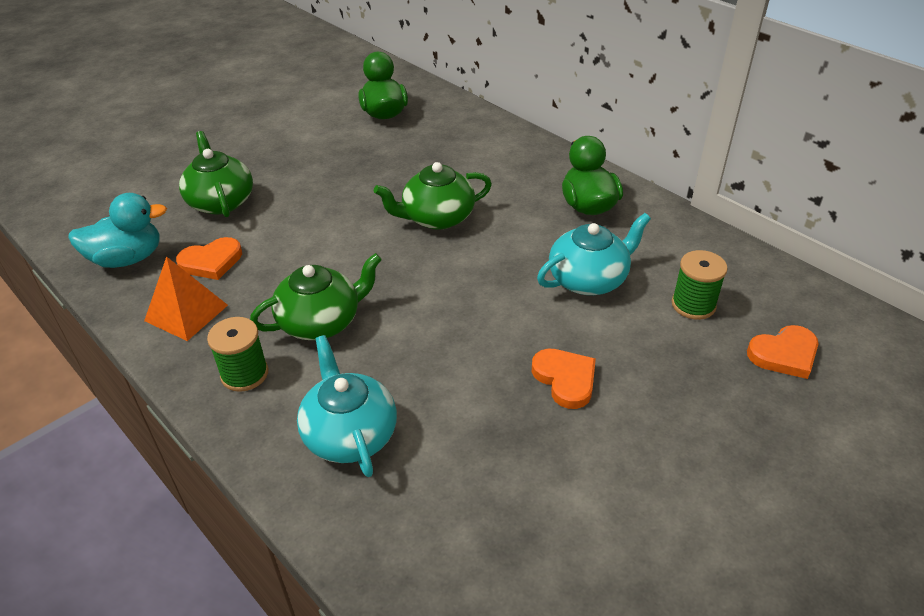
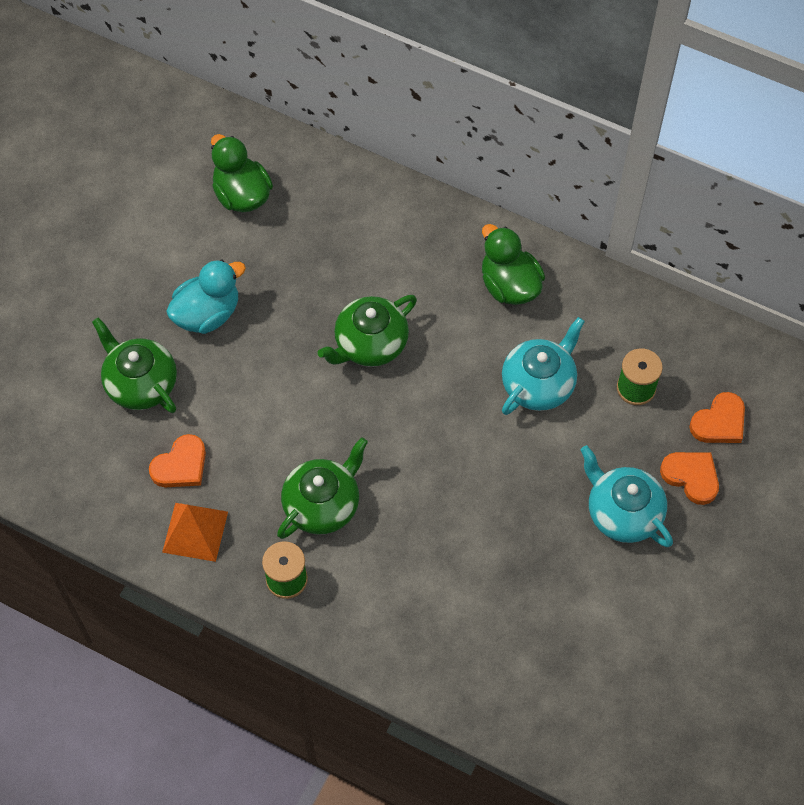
camera: 20 degrees left, 20 degrees up
turquoise duck [68,193,167,268] -> turquoise duck moved to [166,259,246,334]
turquoise teapot [297,335,397,477] -> turquoise teapot moved to [580,445,673,547]
orange heart [532,349,596,409] -> orange heart moved to [660,452,719,505]

